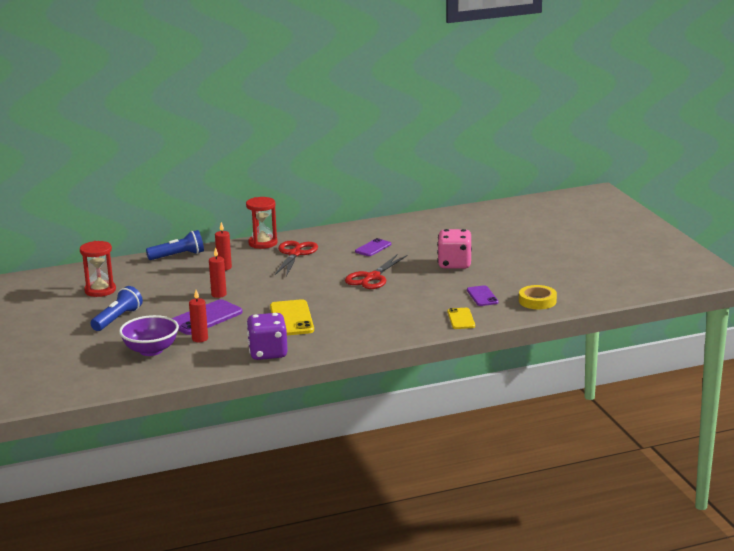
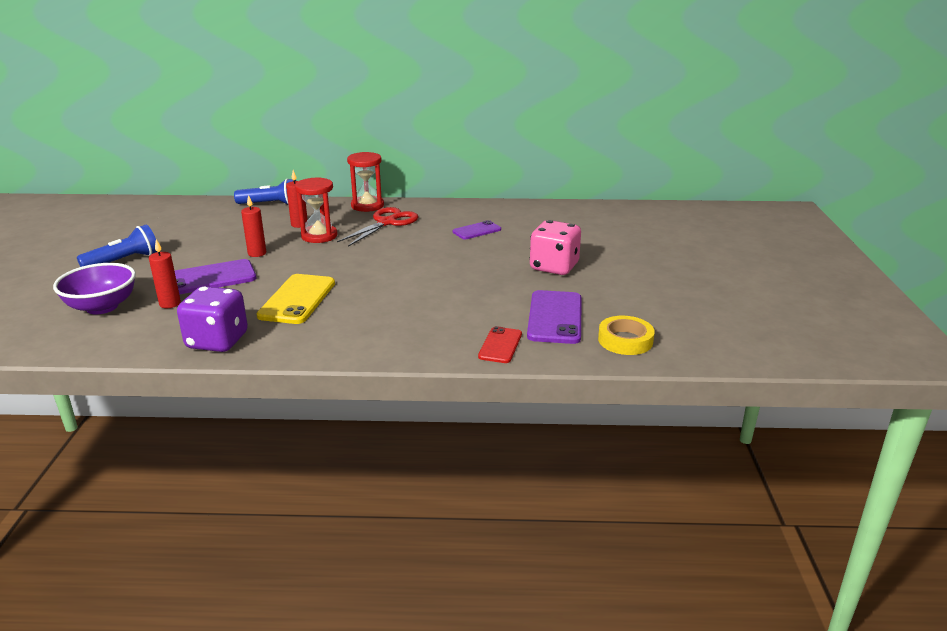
camera: 20 degrees right, 5 degrees up
red hourglass [80,241,116,297] -> red hourglass moved to [295,177,338,243]
red scissors [345,254,407,289] -> none
yellow phone [447,308,475,329] -> red phone [478,326,522,363]
purple phone [467,285,499,306] -> purple phone [527,290,582,344], size x1.68

